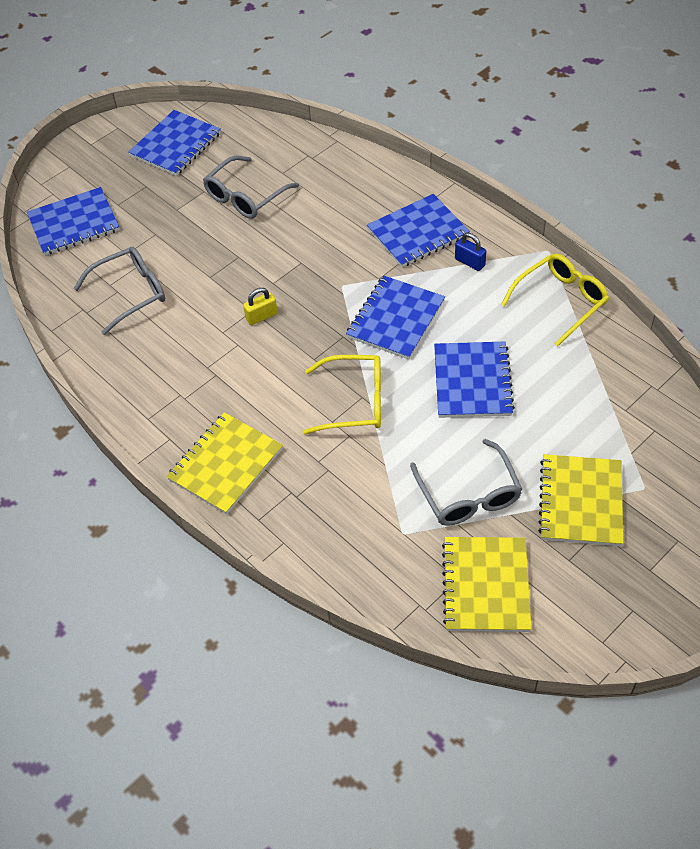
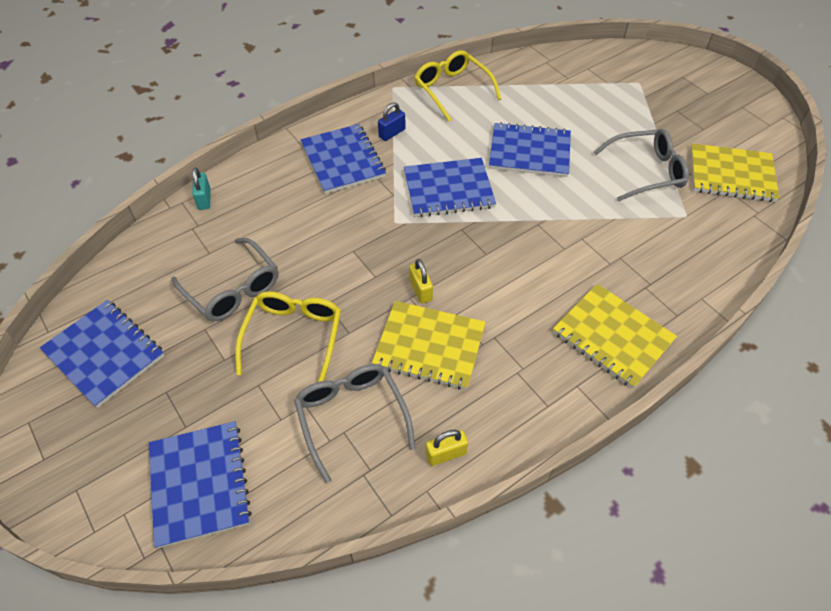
camera: 85 degrees left, 0 degrees up
yellow glasses [302,355,381,435] -> yellow glasses moved to [235,291,341,382]
blue notebook [346,276,445,359] -> blue notebook turned 45 degrees counterclockwise [404,158,496,217]
yellow notebook [538,454,623,546] -> yellow notebook moved to [372,301,486,390]
none -> turquoise padlock [192,167,210,210]
none -> yellow padlock [426,430,468,466]

